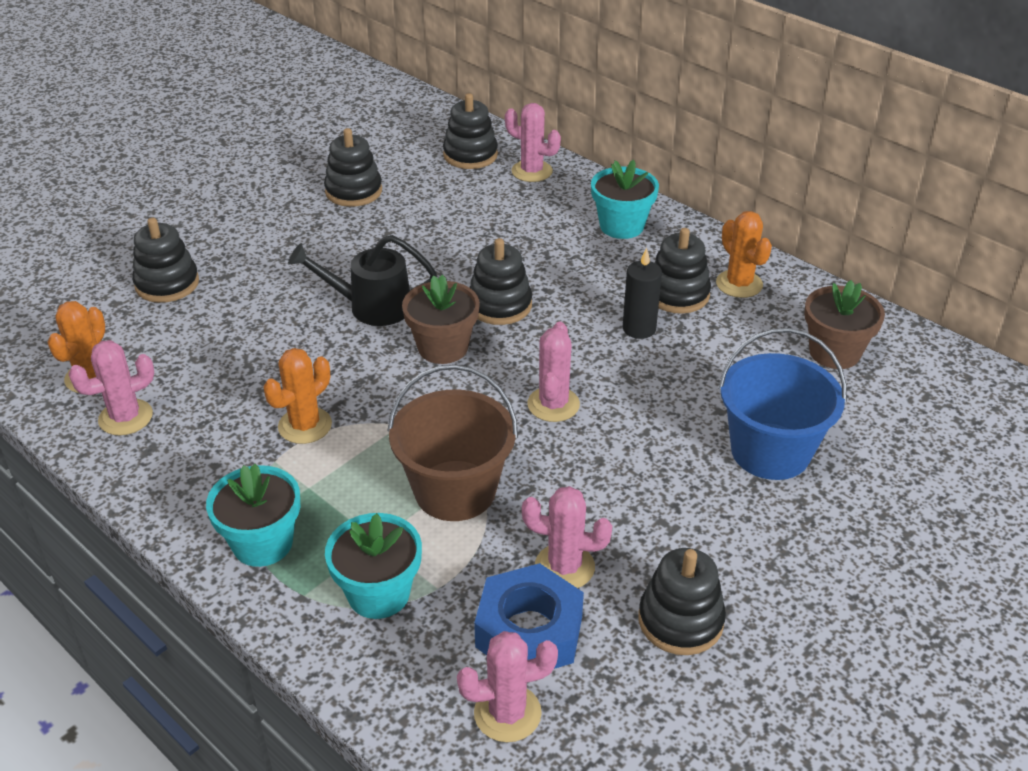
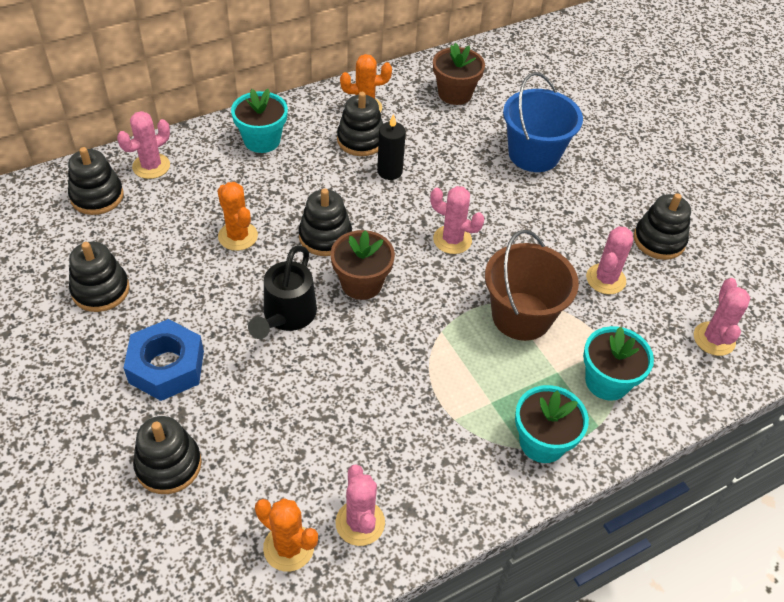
camera: 75 degrees left, 10 degrees up
orange cactus [263,348,332,444] -> orange cactus moved to [217,182,258,251]
blue nut [474,563,584,669] -> blue nut moved to [124,319,204,401]

